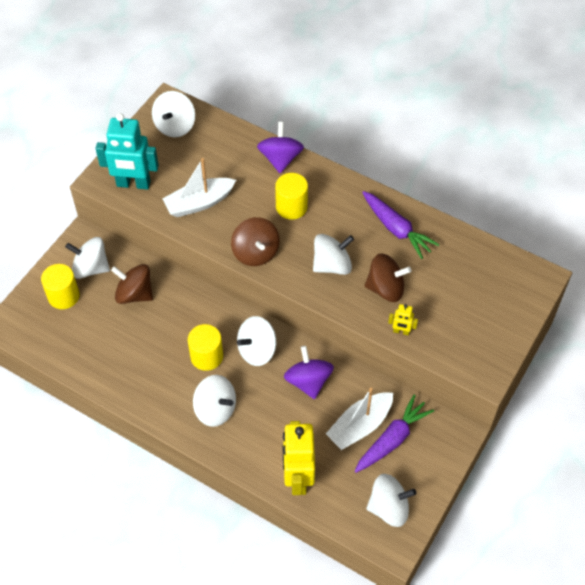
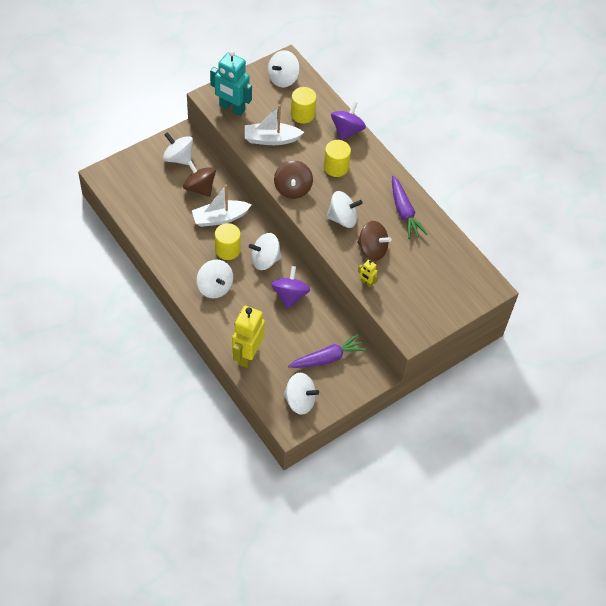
camera: 20 degrees right, 0 degrees up
yellow cylinder [41,264,80,309] -> yellow cylinder moved to [291,87,317,124]
white boat [326,388,393,450] -> white boat moved to [192,185,251,227]

